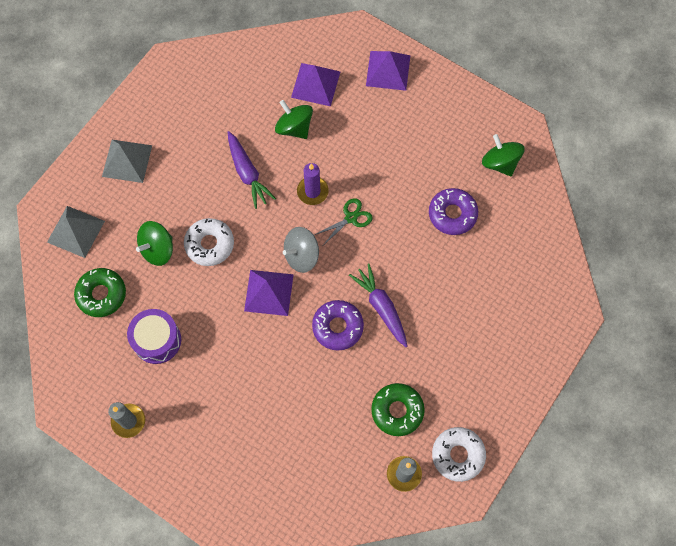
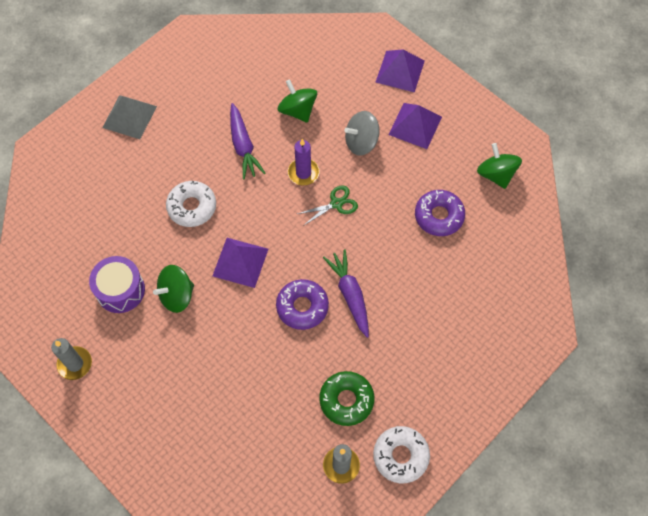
camera: 10 degrees right, 5 degrees down
grey pyramid [47,206,105,258] -> none
green donut [74,268,126,317] -> none
green spinning top [136,221,173,266] -> green spinning top moved to [153,265,194,313]
grey spinning top [283,227,319,273] -> grey spinning top moved to [344,111,380,156]
purple pyramid [291,63,340,106] -> purple pyramid moved to [388,103,442,149]

